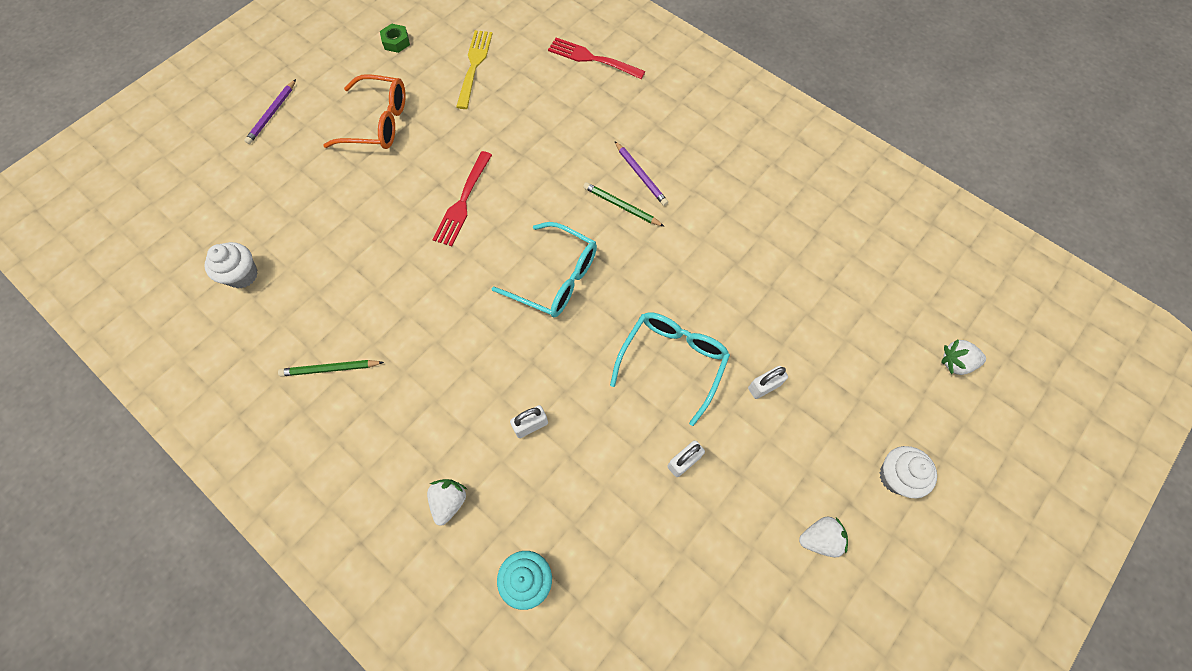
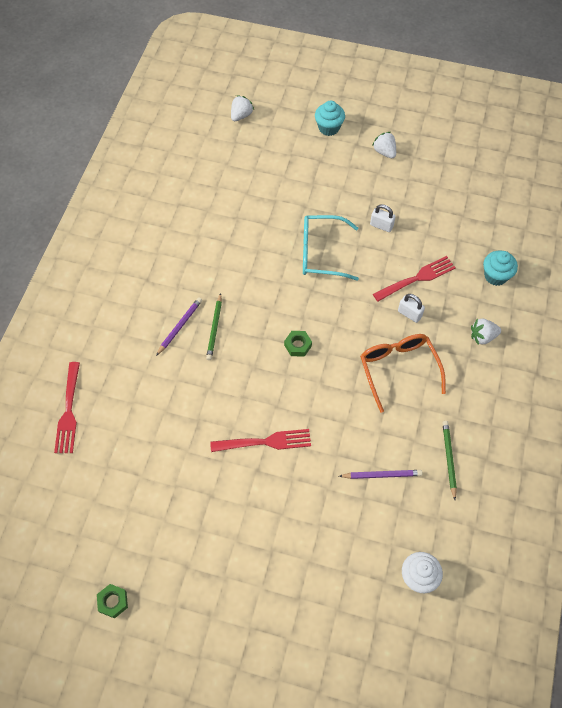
camera: 115 degrees left, 5 degrees down
purple pencil [244,79,296,144] -> purple pencil moved to [339,470,423,479]
green pencil [278,360,384,376] -> green pencil turned 150 degrees counterclockwise [442,421,457,500]
orange glasses [323,74,405,149] -> orange glasses moved to [360,334,446,413]
yellow fork [456,30,493,109] -> none
turquoise glasses [492,222,597,317] -> green nut [284,331,312,357]
white padlock [748,366,788,399] -> none
white cupcake [880,446,937,498] -> turquoise cupcake [315,101,345,136]
white strawberry [941,339,986,375] -> white strawberry turned 120 degrees counterclockwise [231,95,254,121]
none -> red fork [373,256,456,302]

